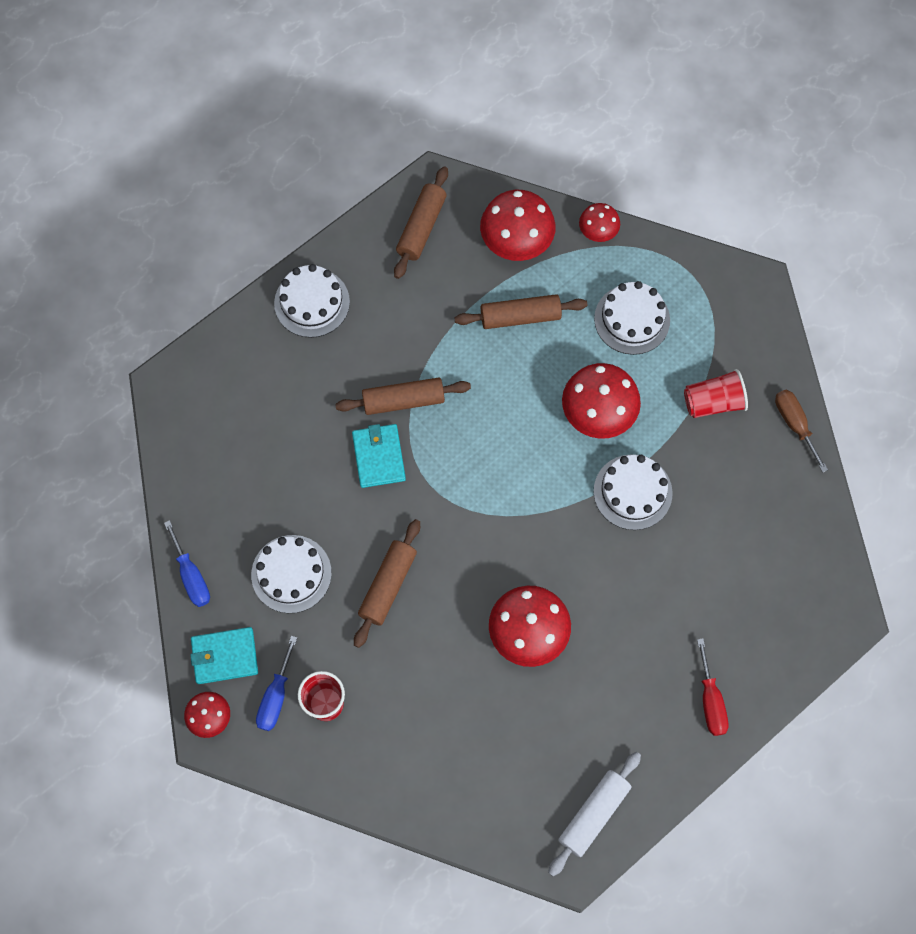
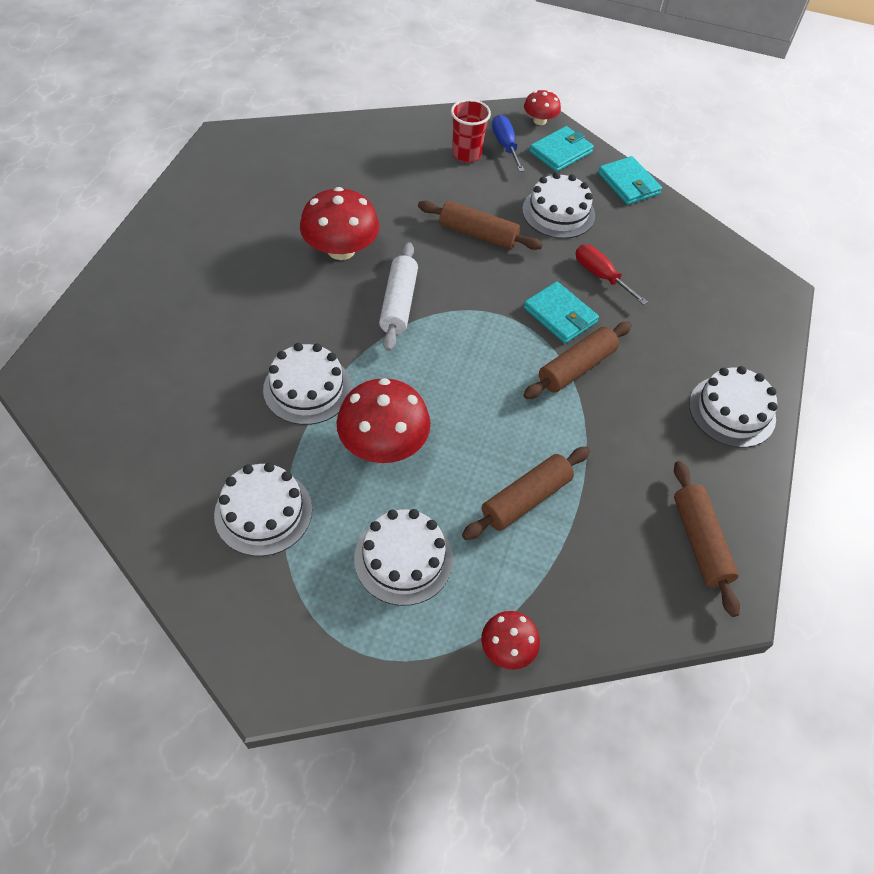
camera: 145 degrees right, 15 degrees down
blue screwdriver [164,520,210,607] -> turquoise wallet [598,156,662,205]
brown rolling pin [354,519,420,648] -> brown rolling pin turned 60 degrees counterclockwise [418,200,543,250]
red mushroom [480,190,556,261] -> none
white rolling pin [548,752,641,876] -> white rolling pin moved to [379,242,418,351]
red cup [684,369,748,418] -> white cake [214,463,312,556]
red screwdriver [697,638,729,736] -> red screwdriver moved to [576,245,648,305]
brown screwdriver [775,390,828,473] -> none

